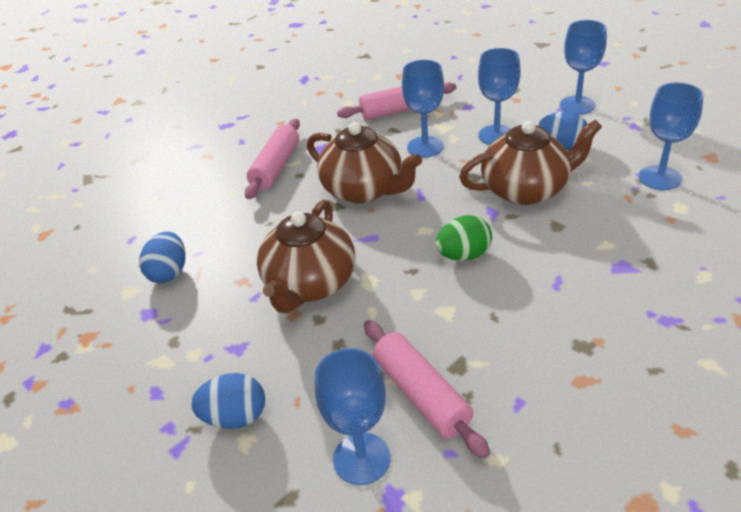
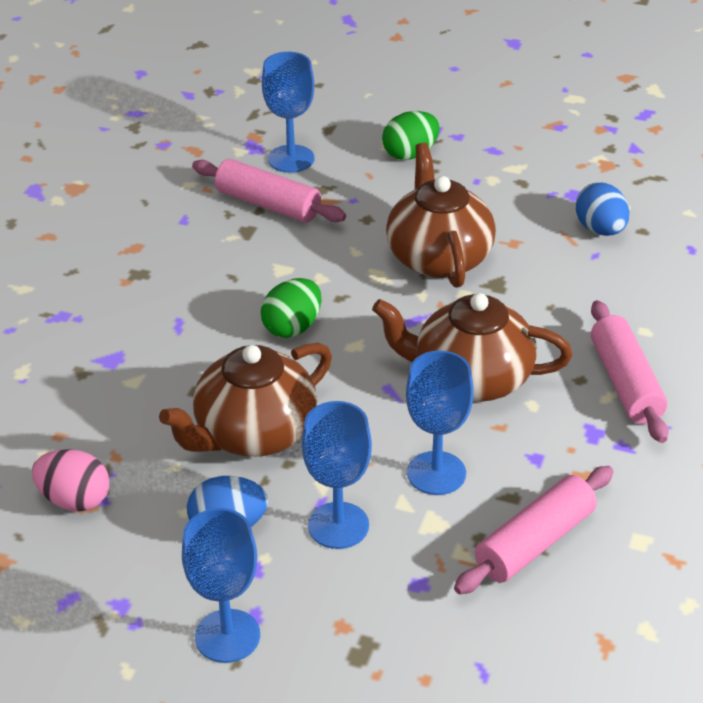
camera: 150 degrees right, 0 degrees up
blue egg [191,373,265,429] -> green egg [382,111,440,160]
blue goblet [639,82,704,190] -> pink egg [32,449,109,512]

